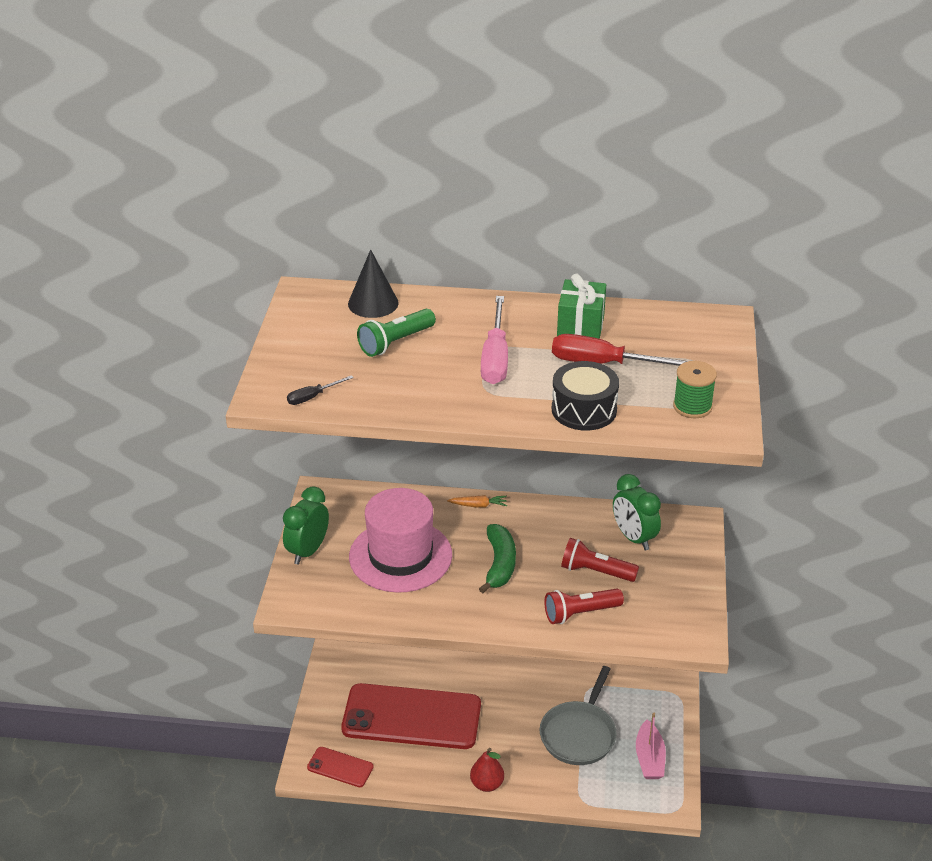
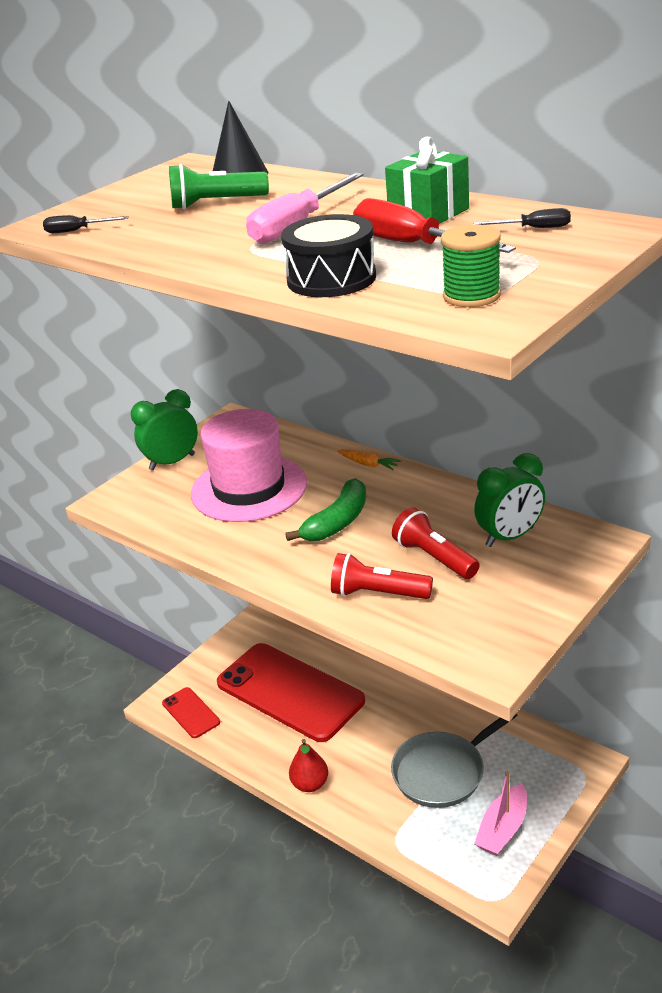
camera: 35 degrees right, 5 degrees down
green clock [613,474,661,550] -> green clock turned 120 degrees counterclockwise [474,453,545,547]
none -> black screwdriver [473,208,571,228]

